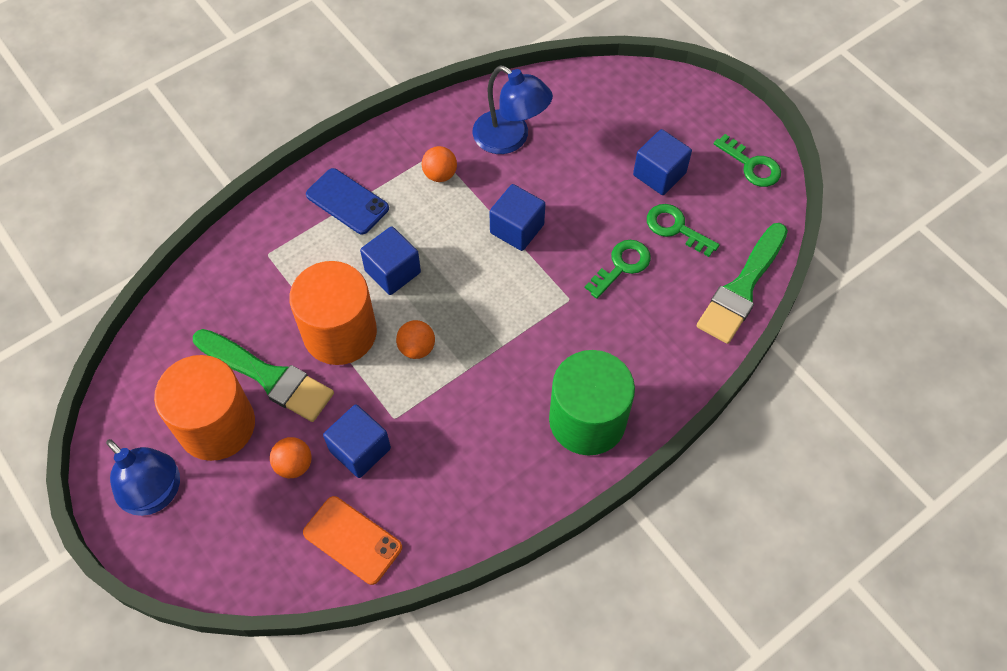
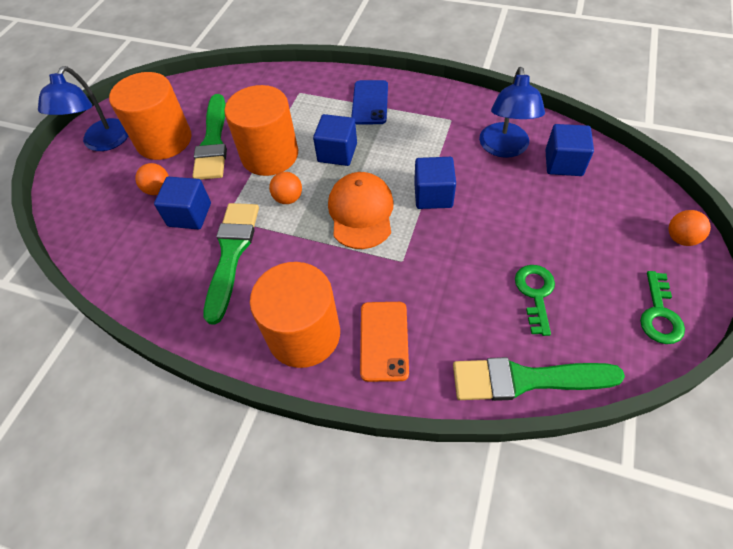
camera: 60 degrees right, 5 degrees down
orange phone [303,496,402,585] -> orange phone moved to [360,302,409,382]
orange ball [422,146,457,182] -> orange ball moved to [669,210,711,246]
green cylinder [549,350,635,456] -> orange cylinder [250,262,340,368]
green key [585,240,651,299] -> none
blue cube [633,129,692,195] -> blue cube moved to [545,124,594,176]
none -> green brush [203,203,259,325]
none -> orange cap [328,172,394,249]

